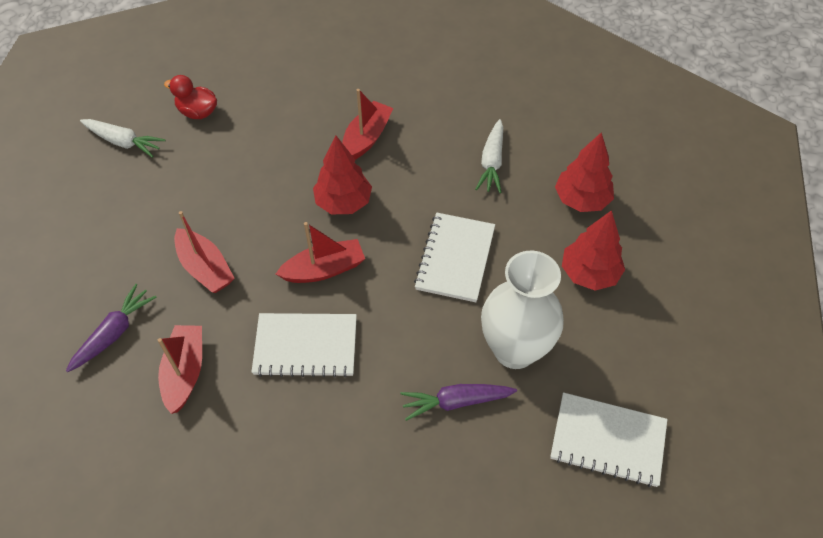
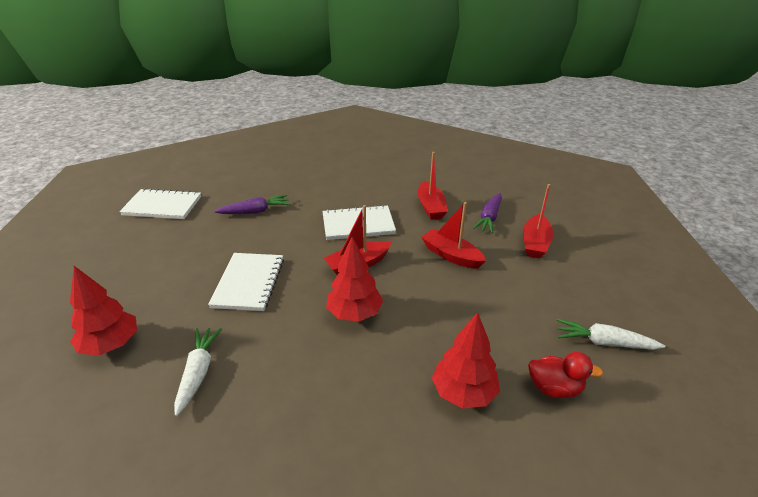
camera: 170 degrees right, 20 degrees down
red boat [342,89,393,160] -> red boat moved to [523,184,553,259]
white vase [481,251,564,369] -> none
red tree [562,210,625,291] -> red tree moved to [432,312,500,409]

